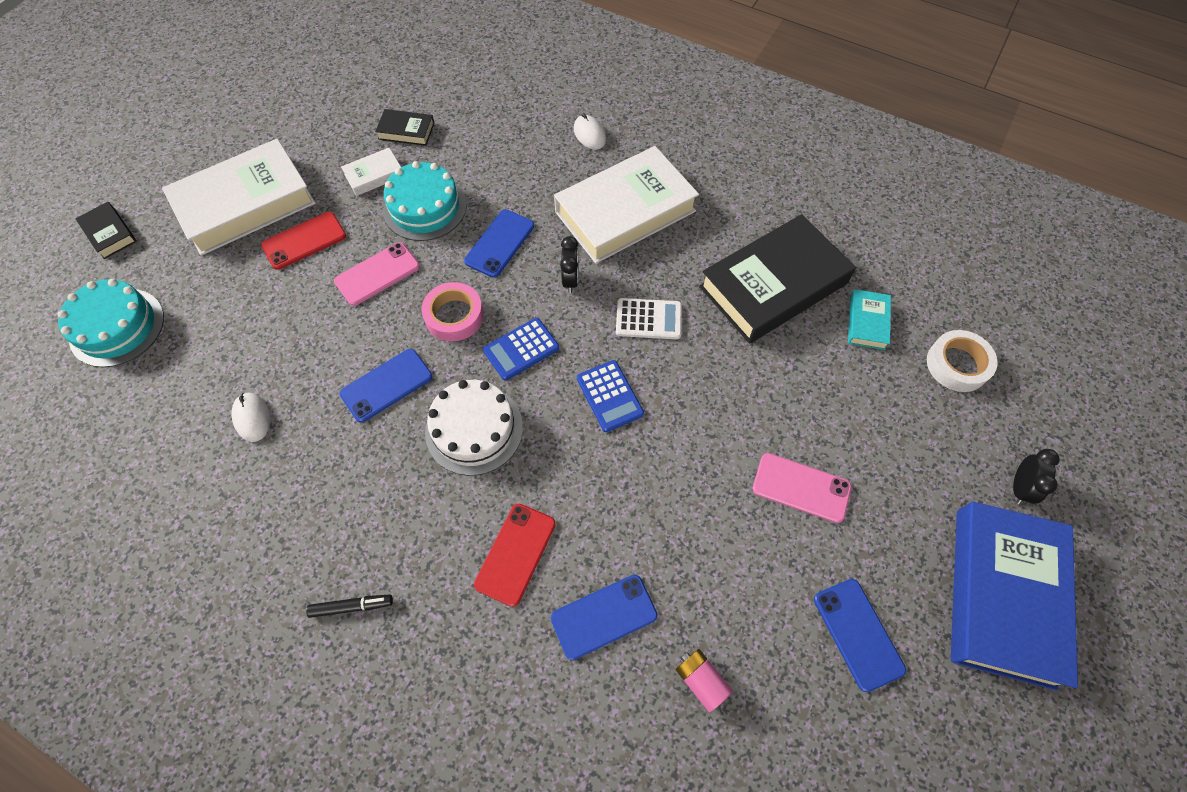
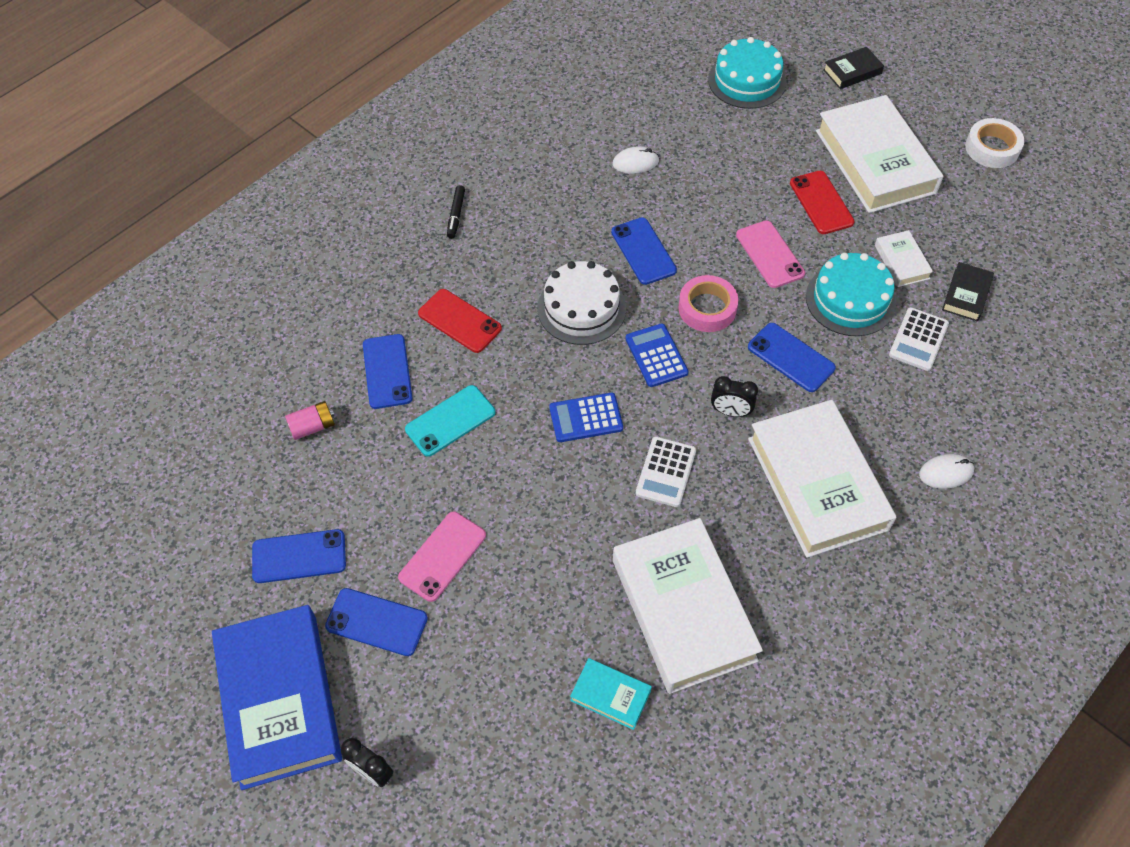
camera: 105 degrees right, 5 degrees down
black book [699,214,856,344] -> white book [613,518,763,694]
white tape [927,330,998,392] -> white tape moved to [965,118,1025,168]
blue book [951,502,1078,690] -> blue book turned 45 degrees clockwise [212,605,342,790]
none -> blue phone [325,588,428,656]
none -> turquoise phone [405,385,495,457]
none -> white calculator [889,307,949,371]

